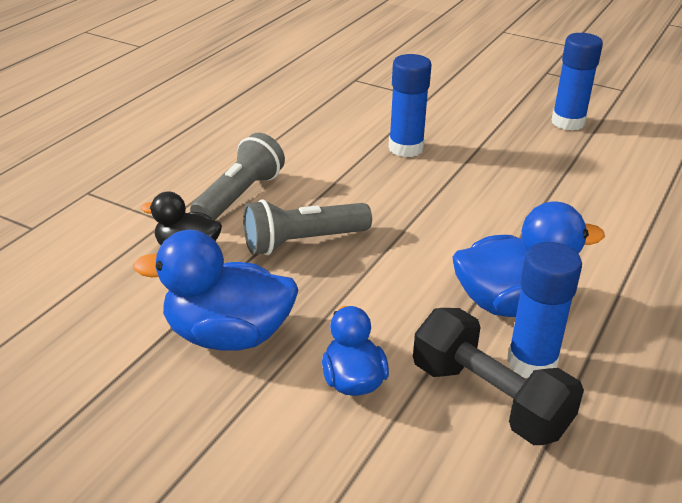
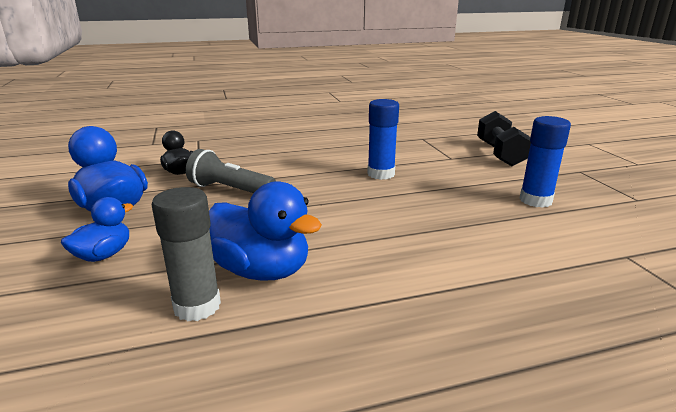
camera: 45 degrees right, 10 degrees down
grey flashlight [190,133,285,220] -> none
black dumbbell [413,308,584,445] -> black dumbbell moved to [477,111,531,166]
blue glue stick [507,242,582,378] -> grey glue stick [152,187,221,322]

